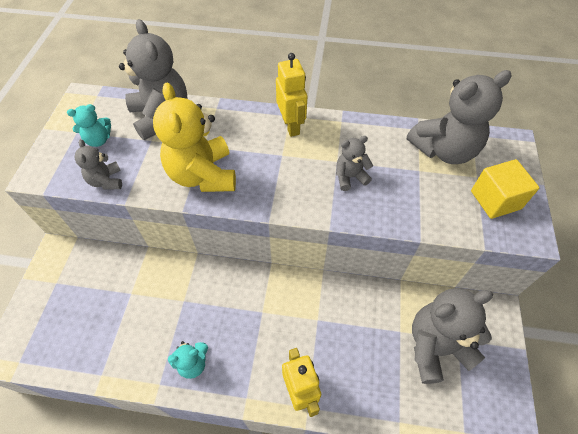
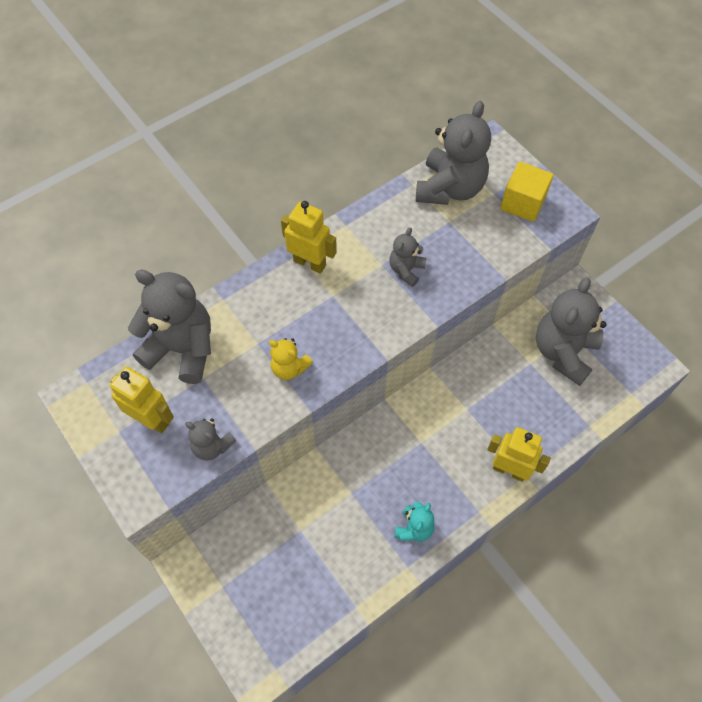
camera: 45 degrees left, 5 degrees up
turquoise teddy bear [67,104,111,147] -> yellow robot [110,366,174,433]
yellow teddy bear [153,83,236,192] -> yellow teddy bear [269,338,313,380], size x0.50

